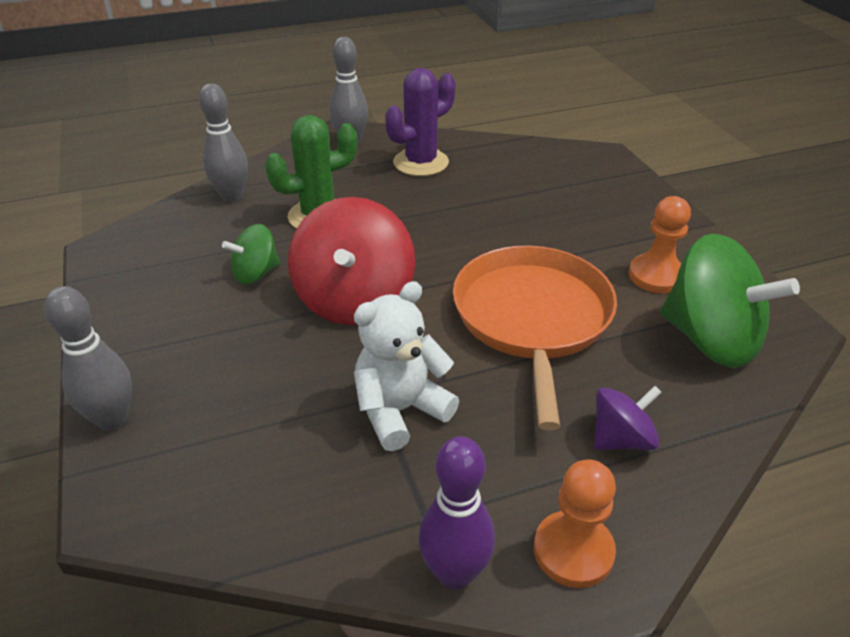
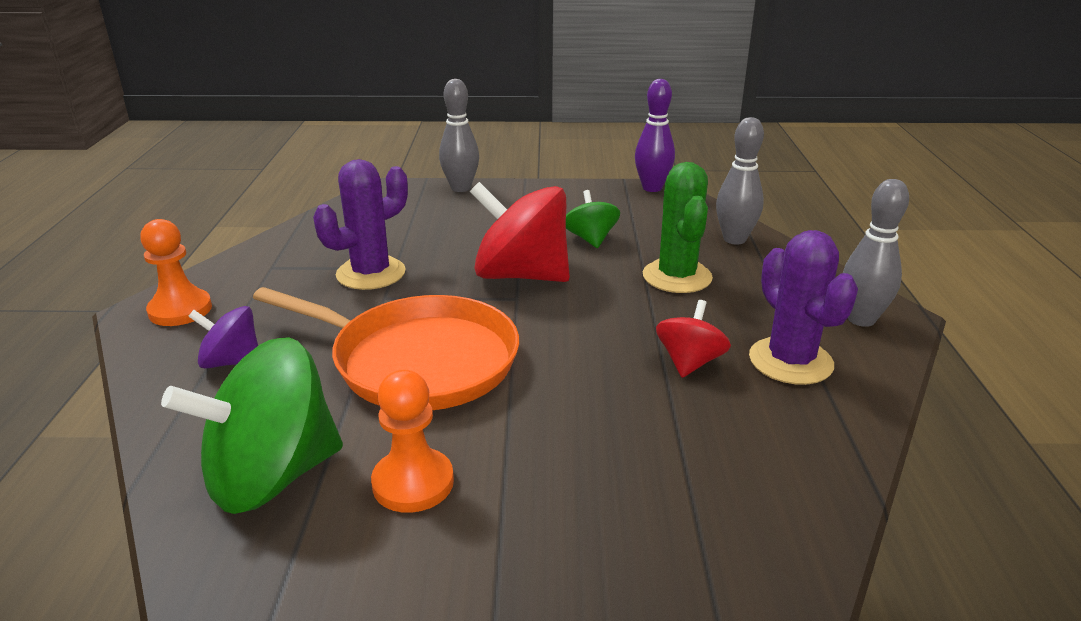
camera: 110 degrees right, 10 degrees down
white teddy bear [354,281,459,451] -> purple cactus [313,159,408,290]
purple bowling pin [419,436,495,590] -> purple bowling pin moved to [635,79,675,192]
purple spinning top [594,386,662,450] -> purple spinning top turned 105 degrees clockwise [188,306,258,369]
none -> red spinning top [656,300,731,378]

